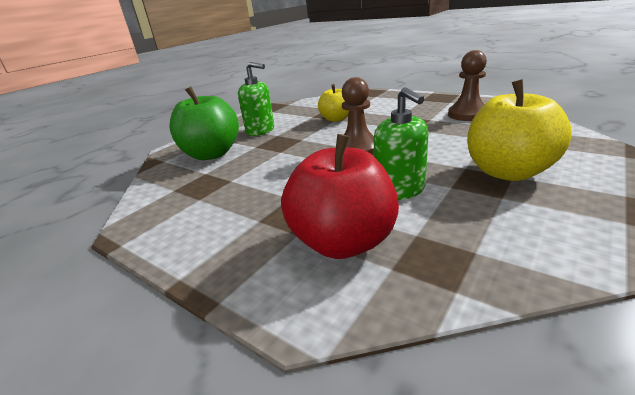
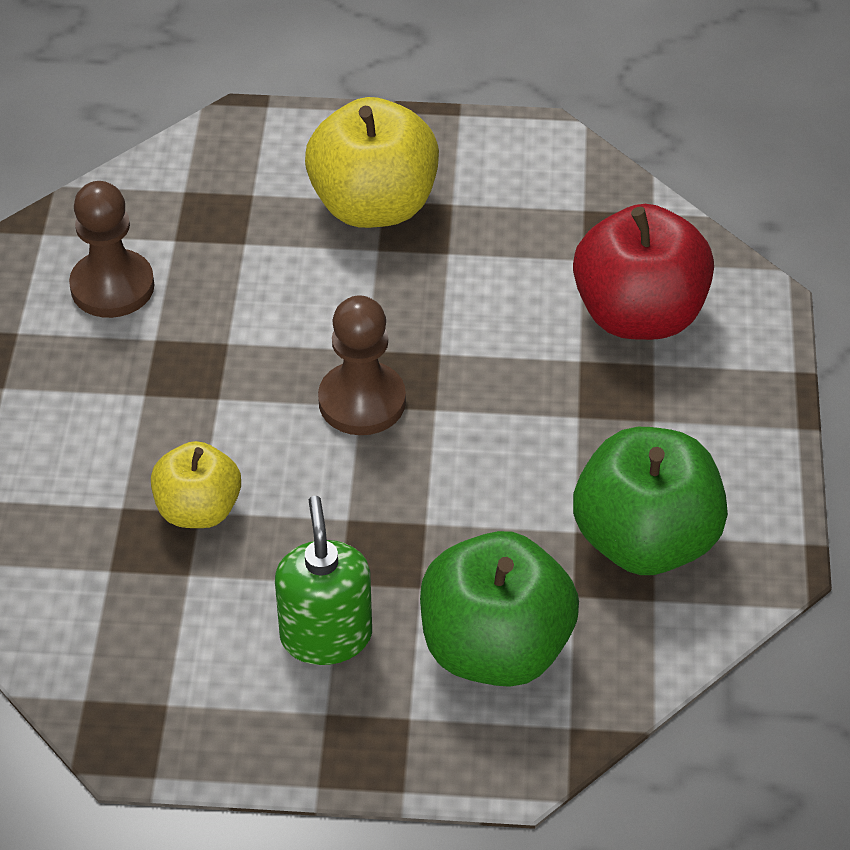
camera: 125 degrees left, 20 degrees up
green soap dispenser [374,87,429,200] -> none
none -> green apple [573,427,728,575]

